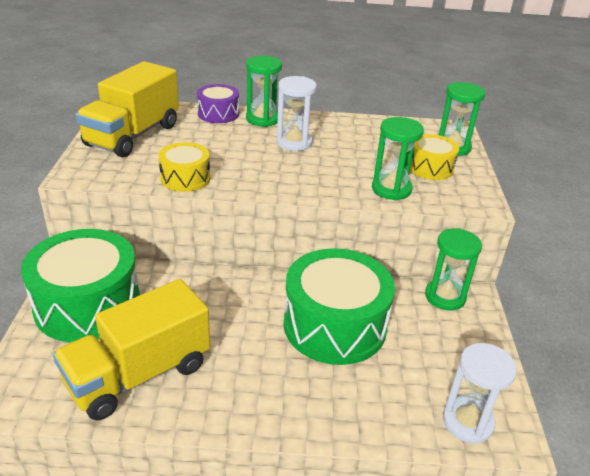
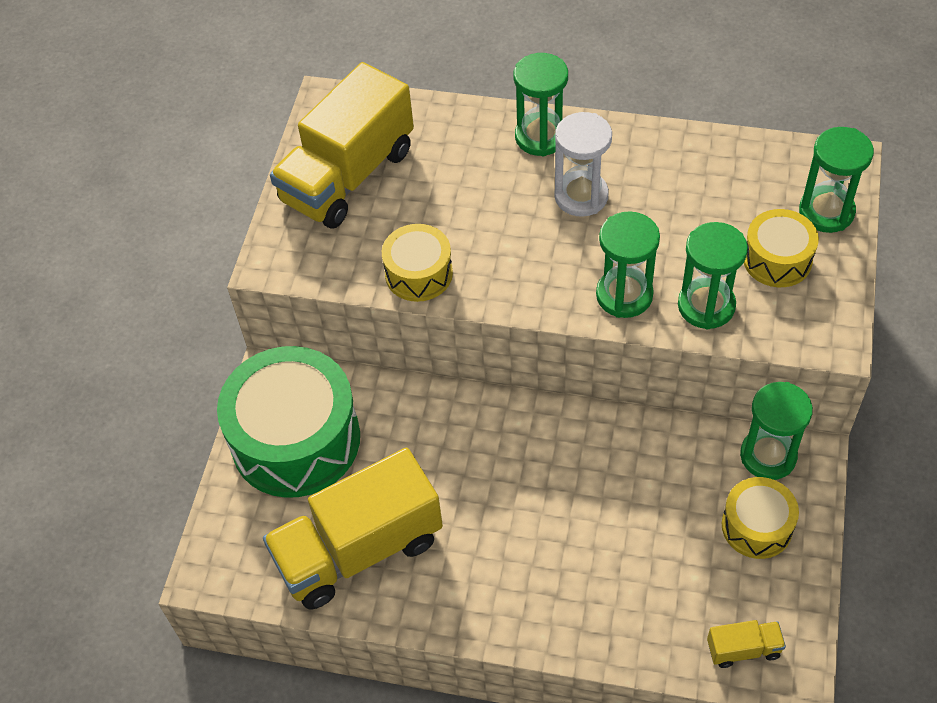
camera: 15 degrees right, 20 degrees up
purple drum [197,84,239,123] -> none
green drum [284,248,395,365] -> none
white hourglass [443,343,517,444] -> yellow truck [707,620,786,668]
none -> green hourglass [596,211,660,318]
none -> yellow drum [722,477,799,559]

